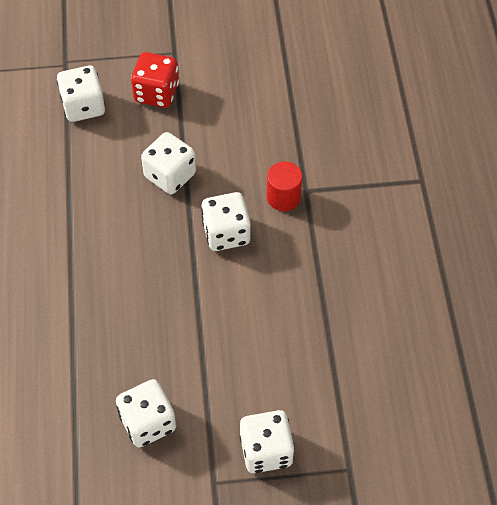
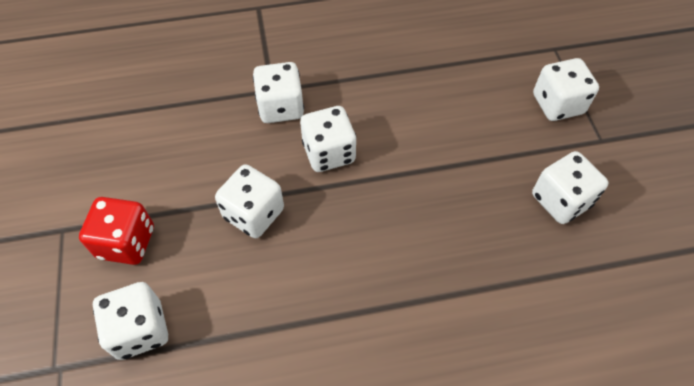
camera: 95 degrees left, 0 degrees up
red cylinder [267,161,302,211] -> white dice [253,62,304,123]

